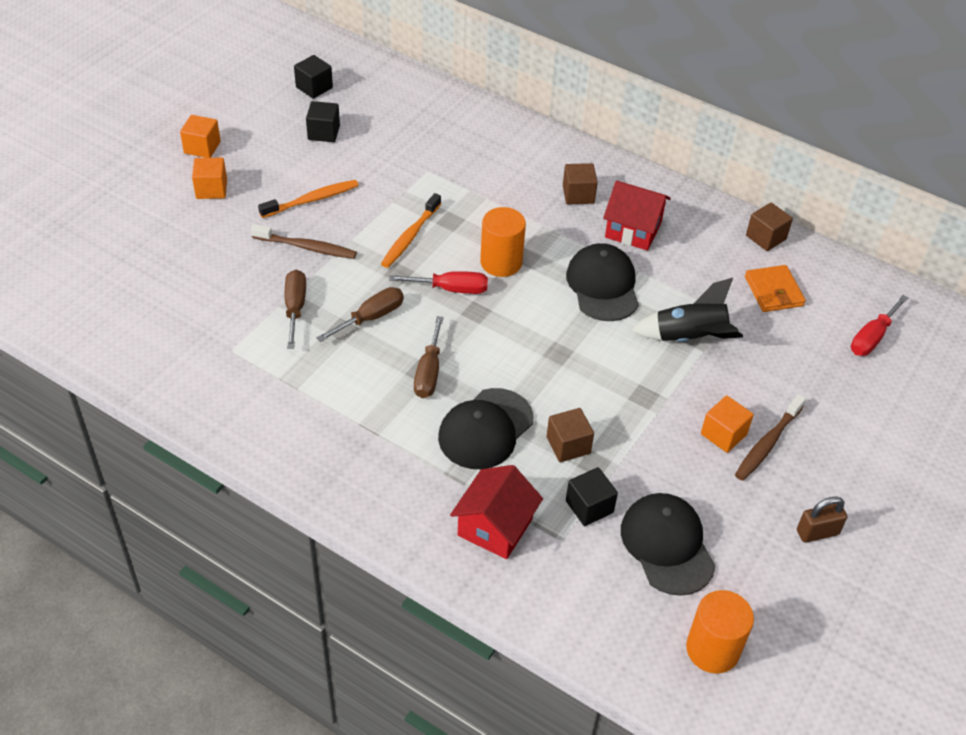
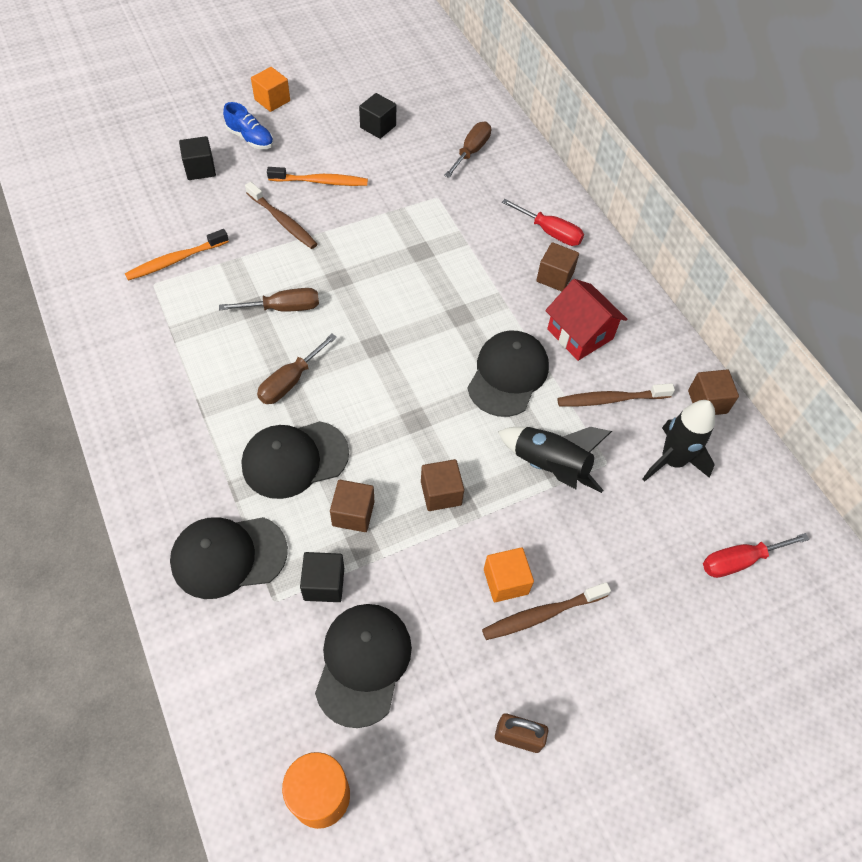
camera: 30 degrees right, 10 degrees up
orange cube [192,157,227,199] -> blue shoe [223,102,274,149]
brown screwdriver [285,270,306,348] -> brown screwdriver moved to [444,122,491,178]
black cube [294,55,333,99] -> black cube moved to [179,136,216,180]
orange toothbrush [381,193,441,268] -> orange toothbrush moved to [125,229,229,281]
red screwdriver [389,271,488,294] -> red screwdriver moved to [502,199,584,246]
red house [450,465,543,559] -> black cap [170,517,288,599]
orange cylinder [480,207,526,277] -> none
orange wallet [745,265,806,312] -> black rocket [643,400,715,482]
none -> brown cube [421,459,464,511]
none -> brown toothbrush [557,383,675,407]

